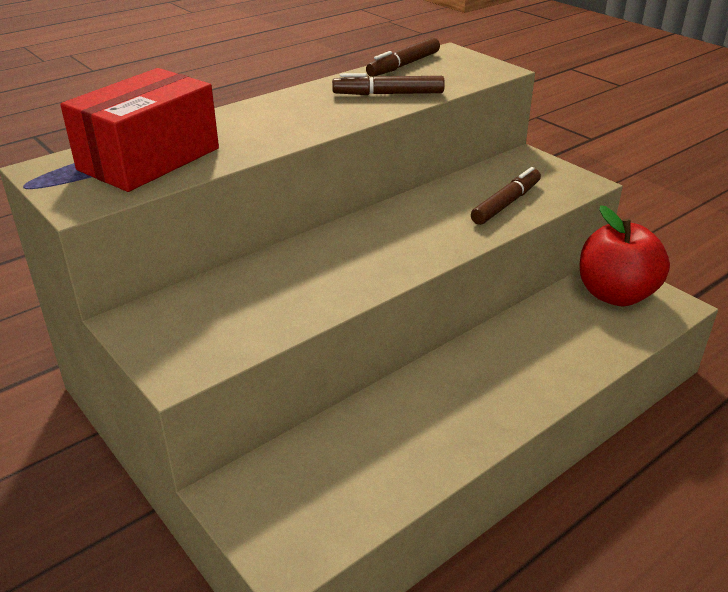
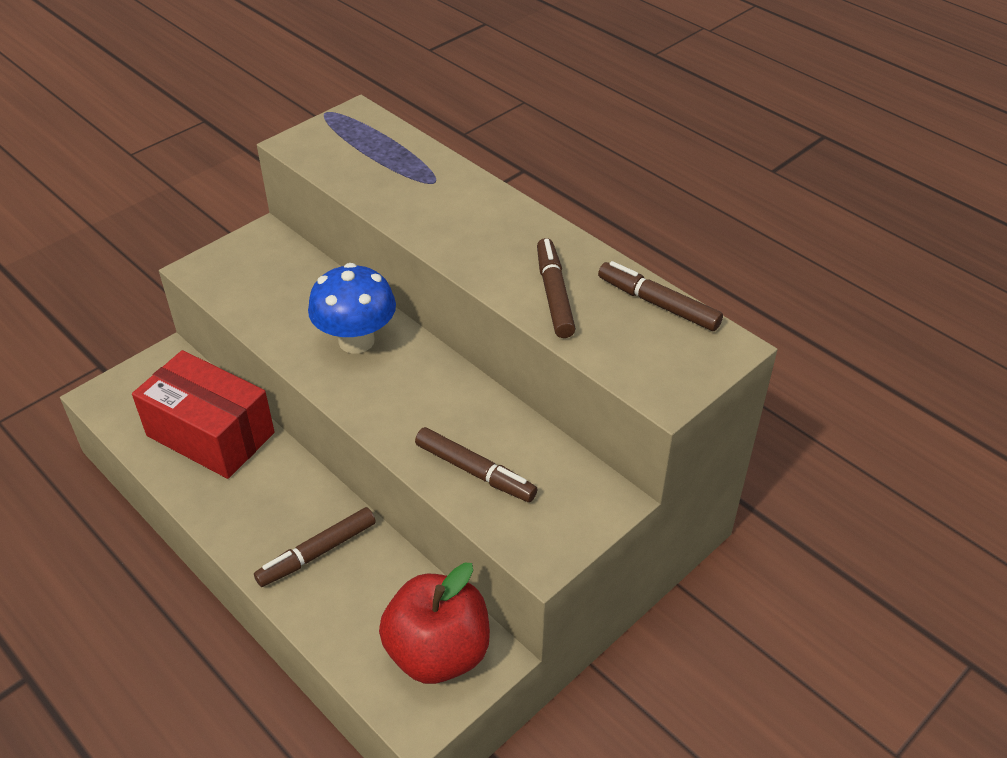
camera: 85 degrees right, 10 degrees up
red box [60,68,219,192] -> red box moved to [132,350,275,479]
none -> brown marker [254,507,376,587]
none -> blue mushroom [308,263,396,354]

